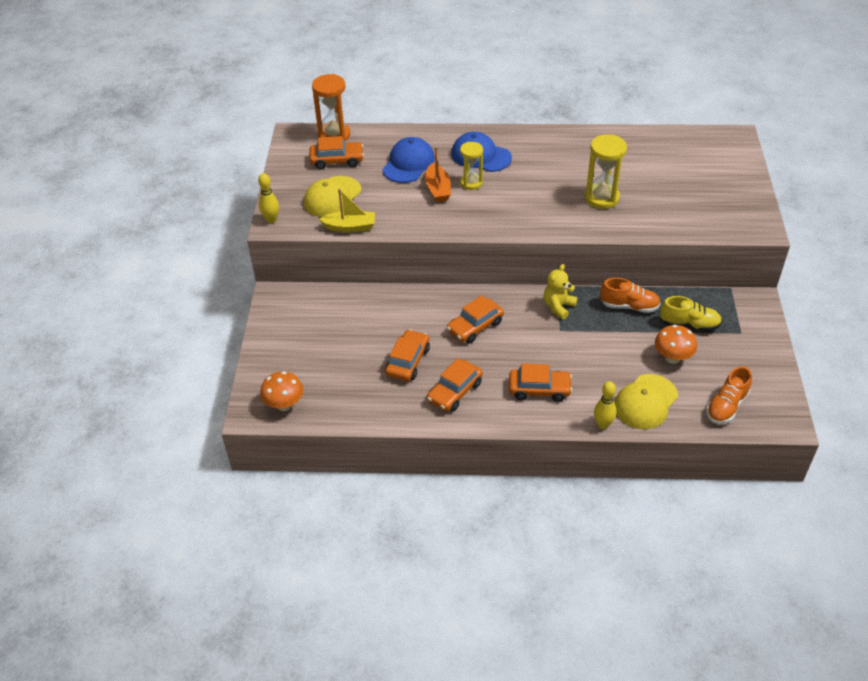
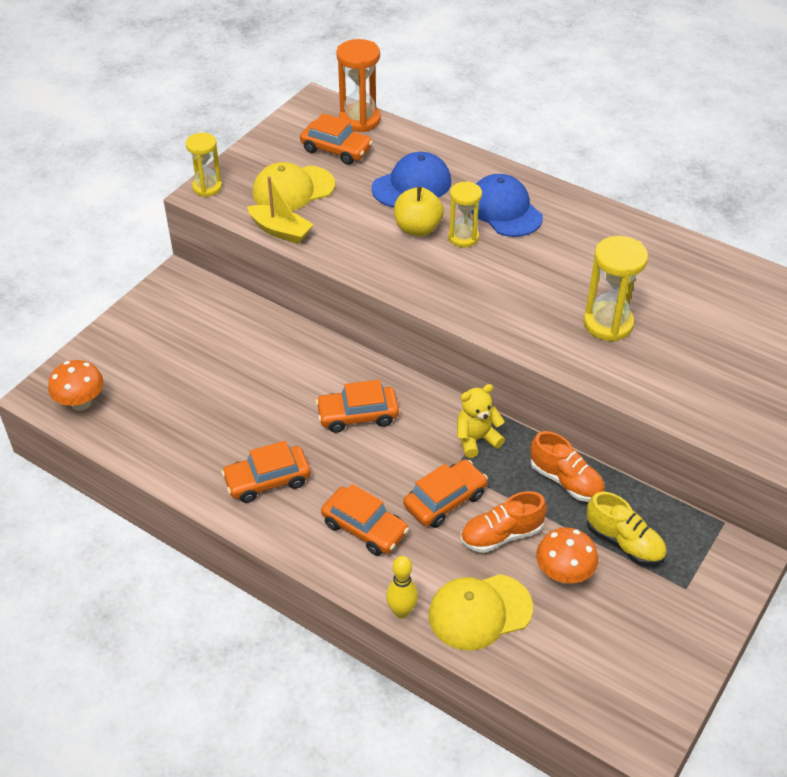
camera: 30 degrees right, 0 degrees up
yellow bowling pin [258,173,279,223] -> yellow hourglass [185,133,222,197]
orange car [385,329,430,381] -> orange car moved to [403,459,488,528]
orange boat [425,147,451,202] -> yellow apple [394,187,444,236]
orange shoe [706,366,752,424] -> orange shoe moved to [461,491,547,553]

